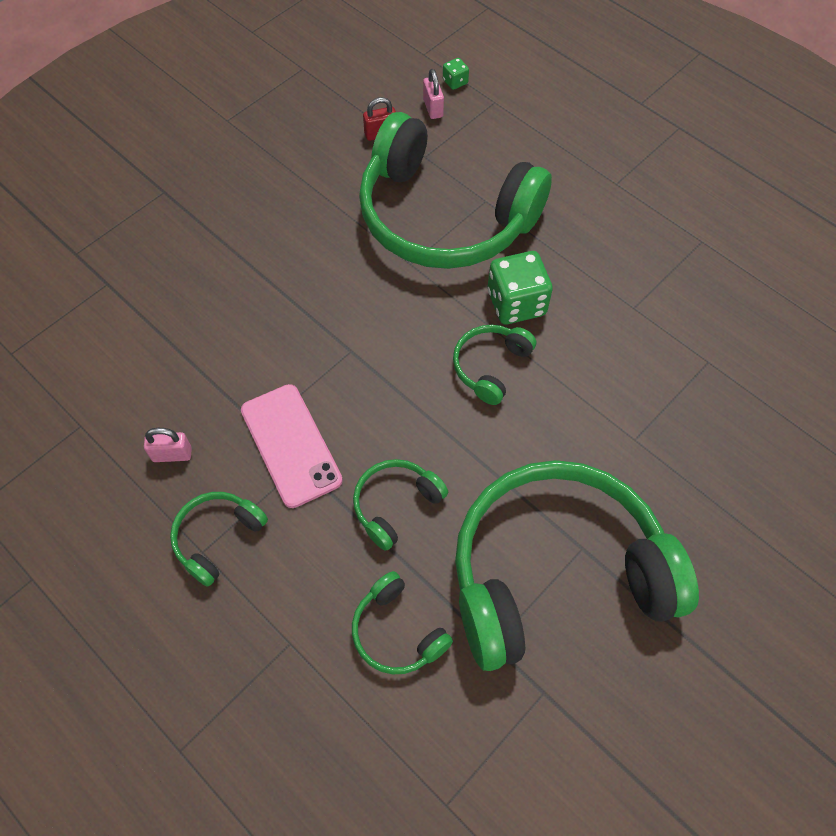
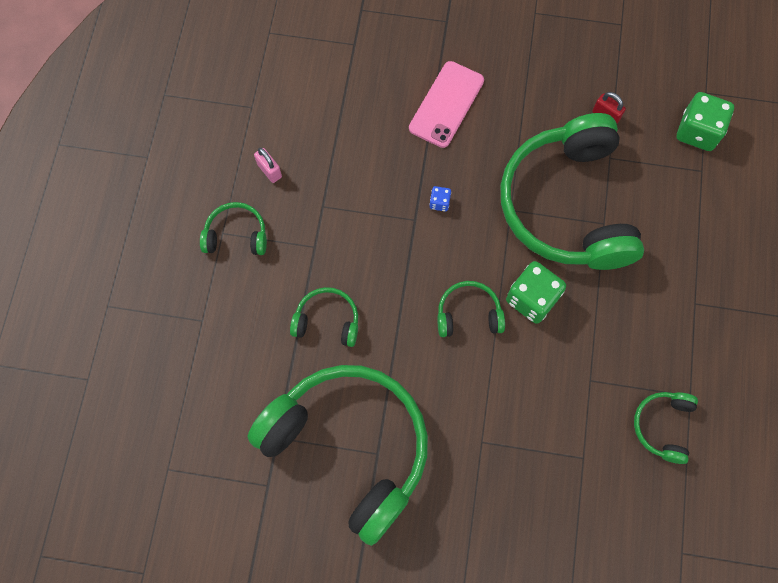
camera: 55 degrees right, 10 degrees up
pink phone [241,384,343,508] -> pink phone moved to [409,61,484,148]
green headphones [352,571,453,674] -> green headphones moved to [634,392,698,464]
pink padlock [423,69,444,119] -> none
green dice [443,58,469,90] -> green dice [676,92,734,151], size x2.15
none -> blue dice [429,186,451,211]

